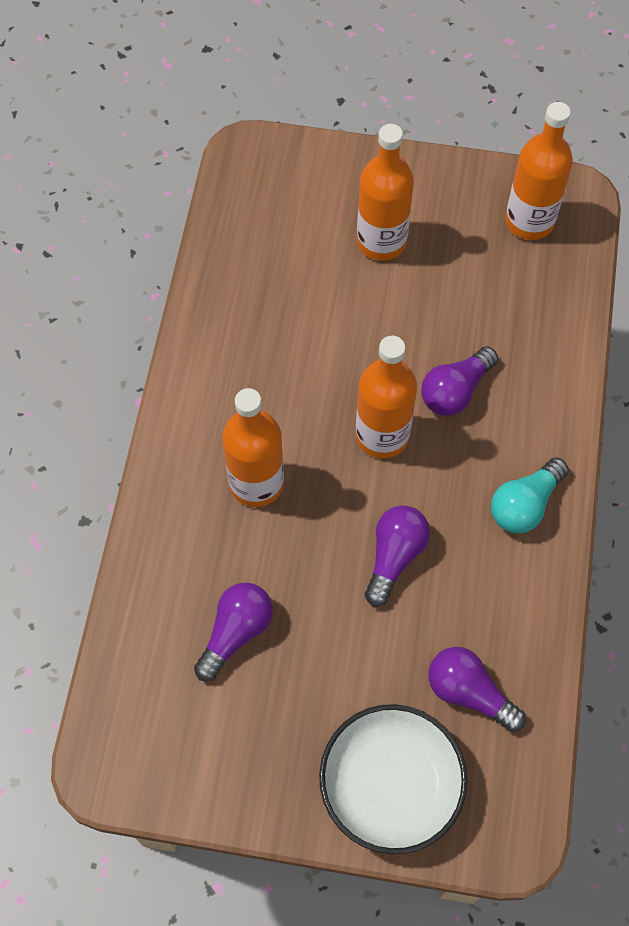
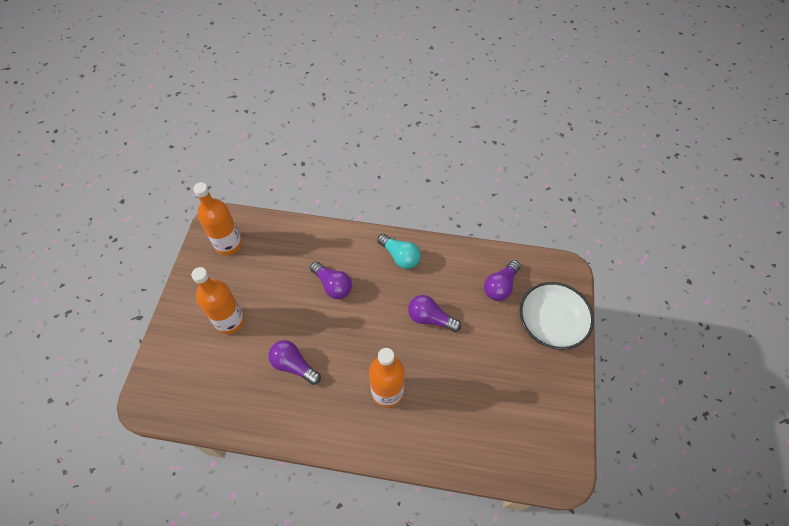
camera: 90 degrees left, 5 degrees down
purple light bulb [194,582,273,682] -> purple light bulb moved to [268,340,321,385]
orange bottle [356,336,417,459] -> none

